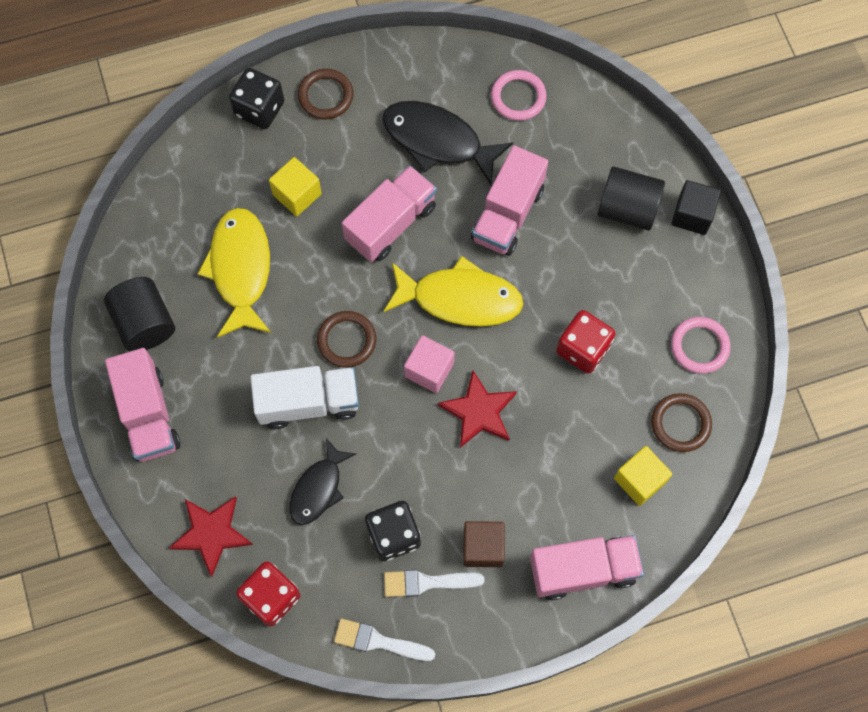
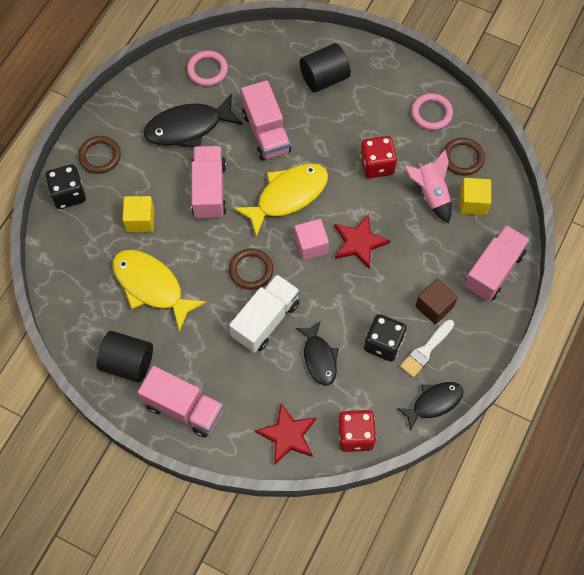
camera: 45 degrees left, 5 degrees down
white brush [334,619,435,661] -> black fish [396,382,464,431]
black cube [671,180,721,235] -> none
none -> pink rocket [404,150,452,223]

